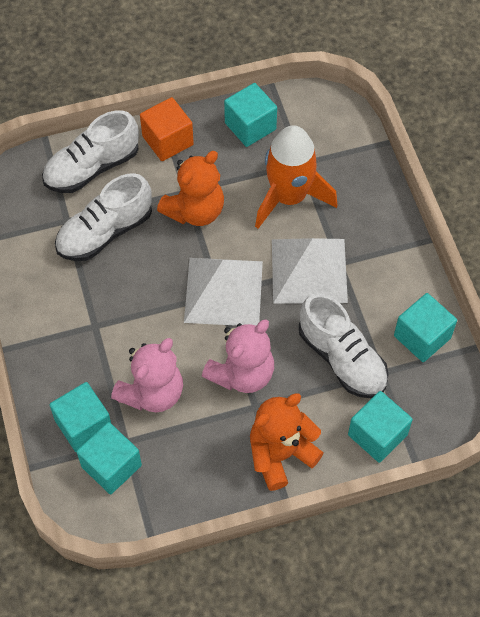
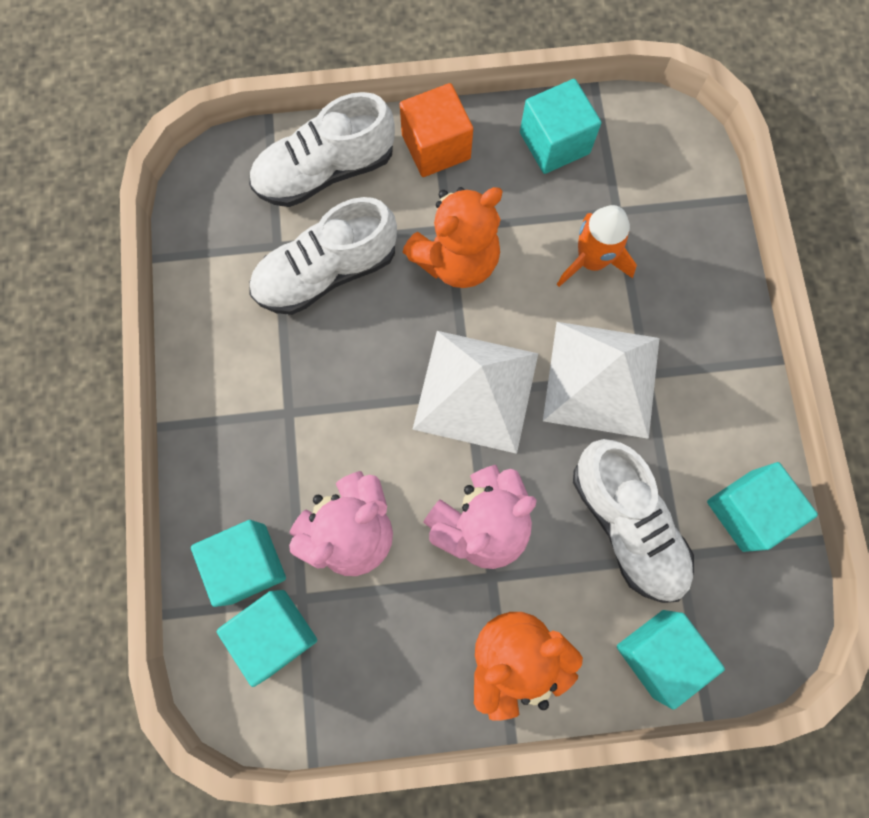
camera: 10 degrees right, 15 degrees up
orange rocket [255,125,338,229] -> orange rocket [557,205,637,287], size x0.64

